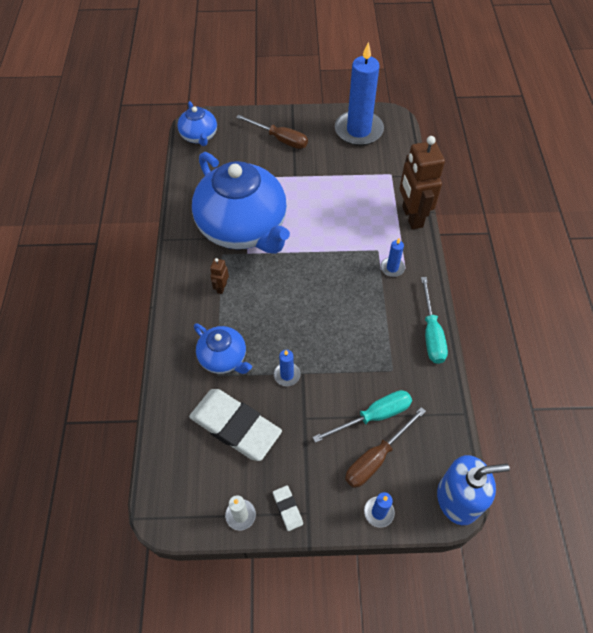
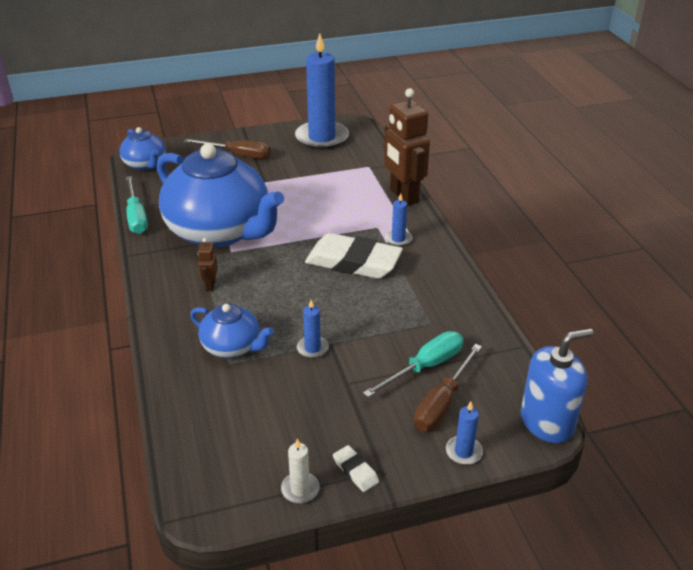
camera: 15 degrees left, 20 degrees down
white eraser [189,389,282,461] -> white eraser moved to [305,233,403,279]
turquoise screwdriver [421,277,448,364] -> turquoise screwdriver moved to [126,176,148,234]

